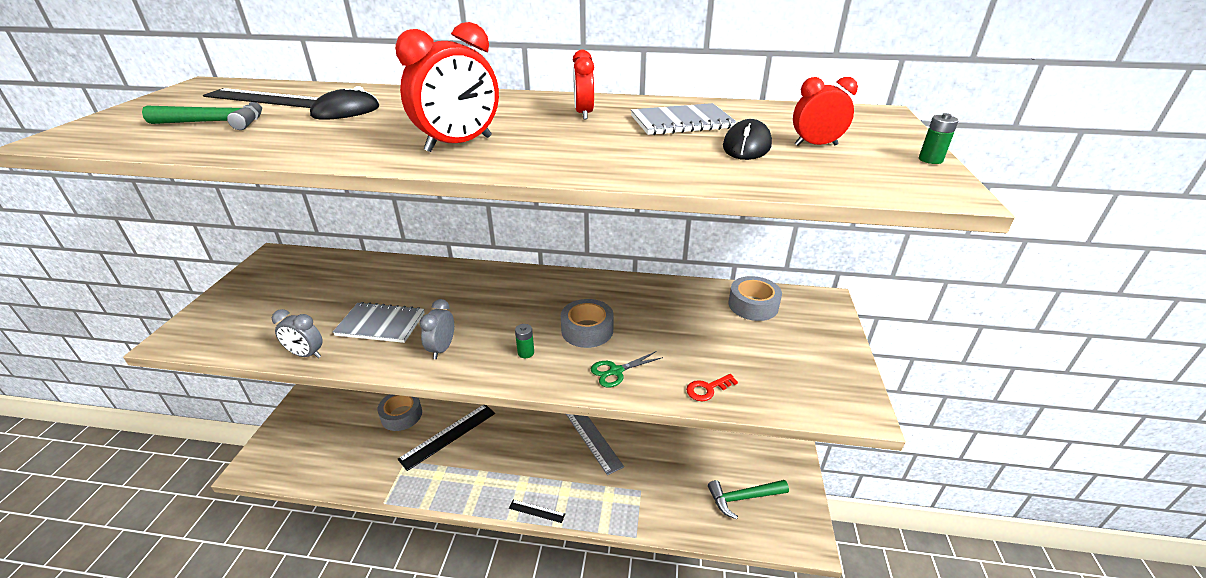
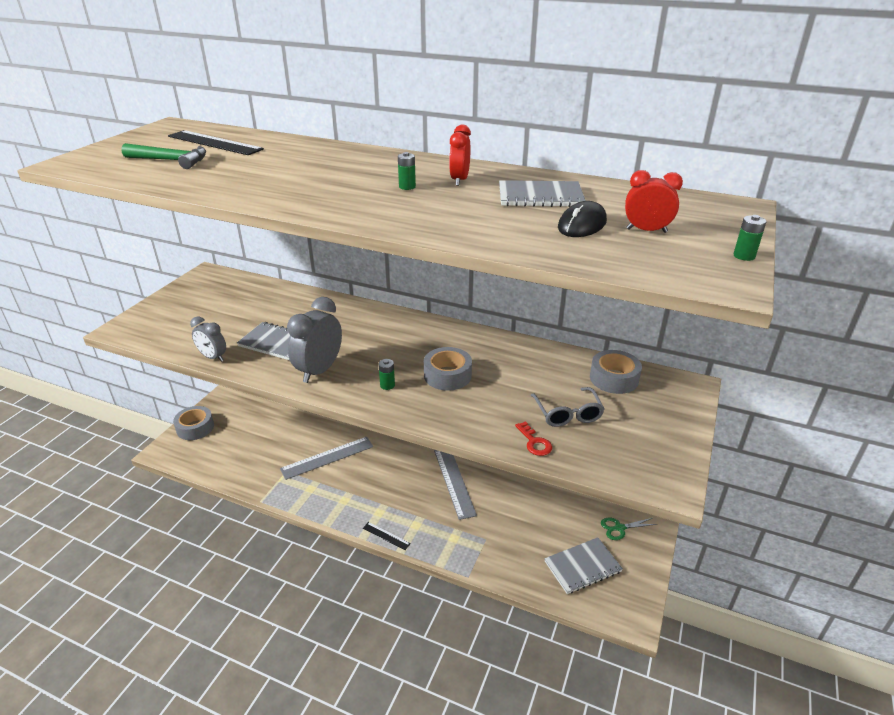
camera: 15 degrees right, 0 degrees up
black mouse [310,86,379,120] -> none
grey tape [377,394,422,431] -> grey tape moved to [173,406,214,440]
red clock [395,22,499,152] -> none
black ruler [398,405,495,471] -> grey ruler [280,437,373,480]
grey clock [419,299,454,359] -> grey clock [287,297,342,383], size x1.66
green scissors [591,351,663,388] -> green scissors moved to [601,518,658,540]
red key [686,374,738,401] -> red key turned 105 degrees counterclockwise [515,421,552,456]
green hammer [708,480,789,519] -> grey notebook [544,537,623,594]
none -> green battery [398,152,416,190]
none -> grey glasses [531,387,604,427]

